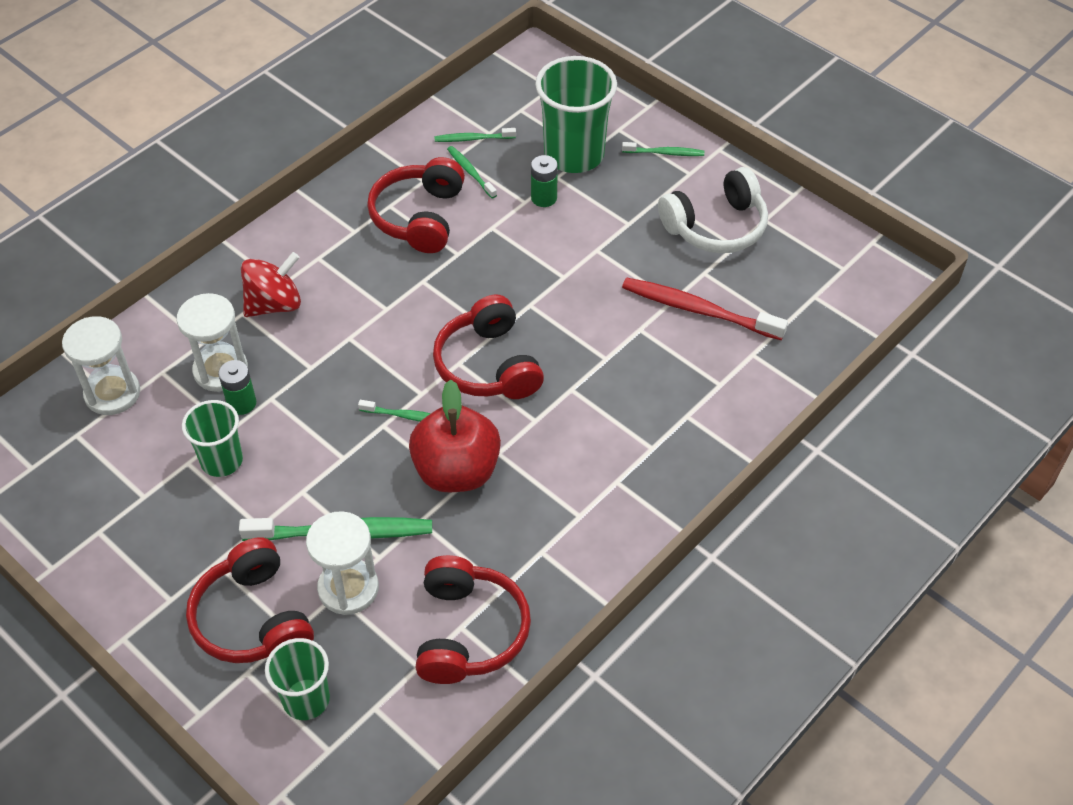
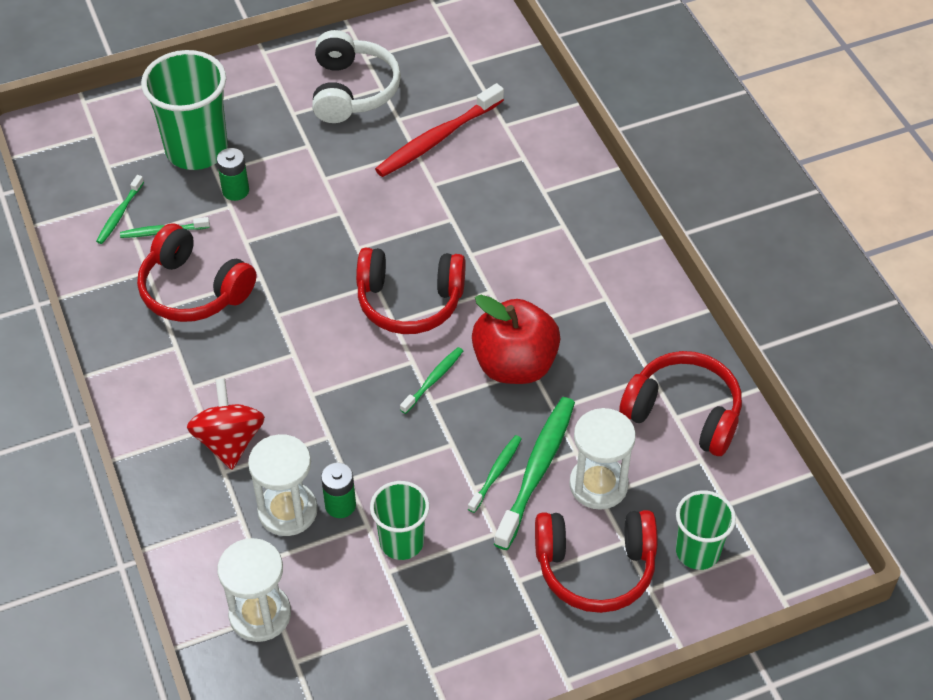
camera: 65 degrees left, 0 degrees up
green toothbrush [622,142,704,156] -> green toothbrush moved to [468,435,522,513]

